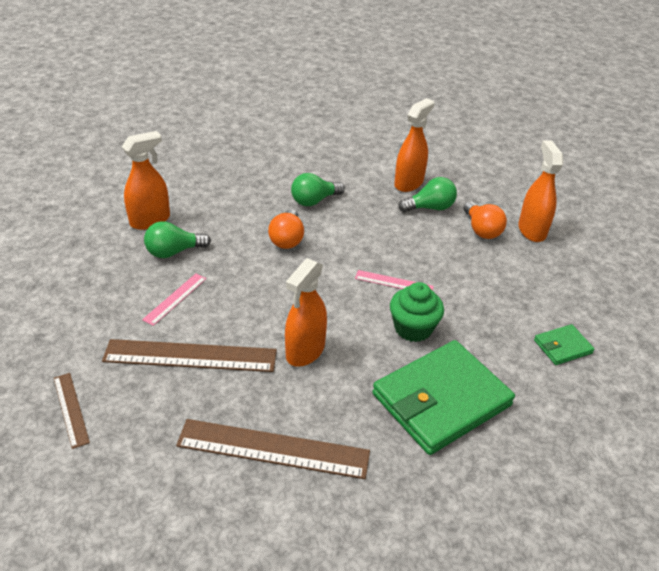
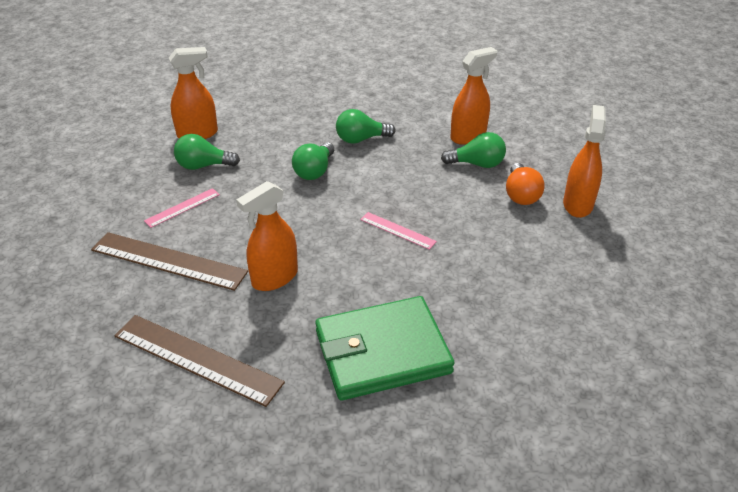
camera: 20 degrees right, 0 degrees up
brown ruler [54,373,90,449] -> none
orange light bulb [268,209,304,249] -> green light bulb [292,142,334,180]
green cupcake [390,282,444,342] -> none
green wallet [534,324,595,365] -> none

